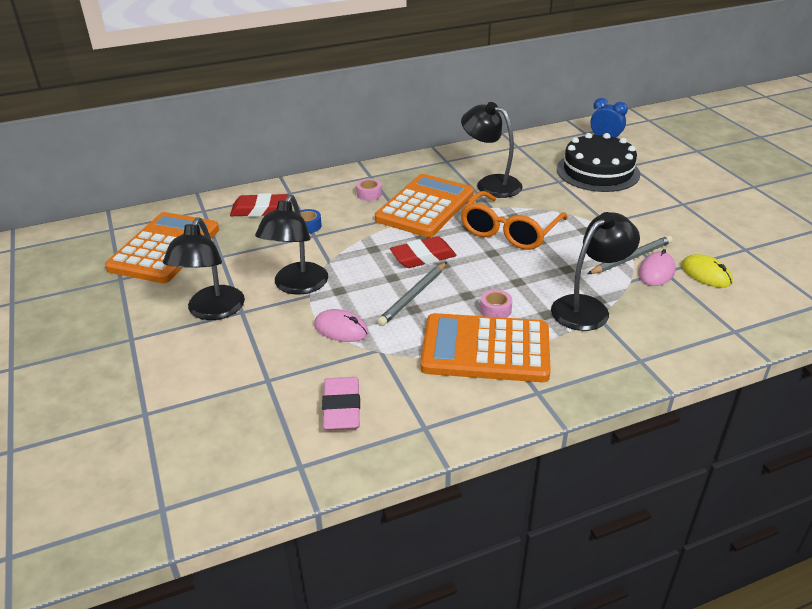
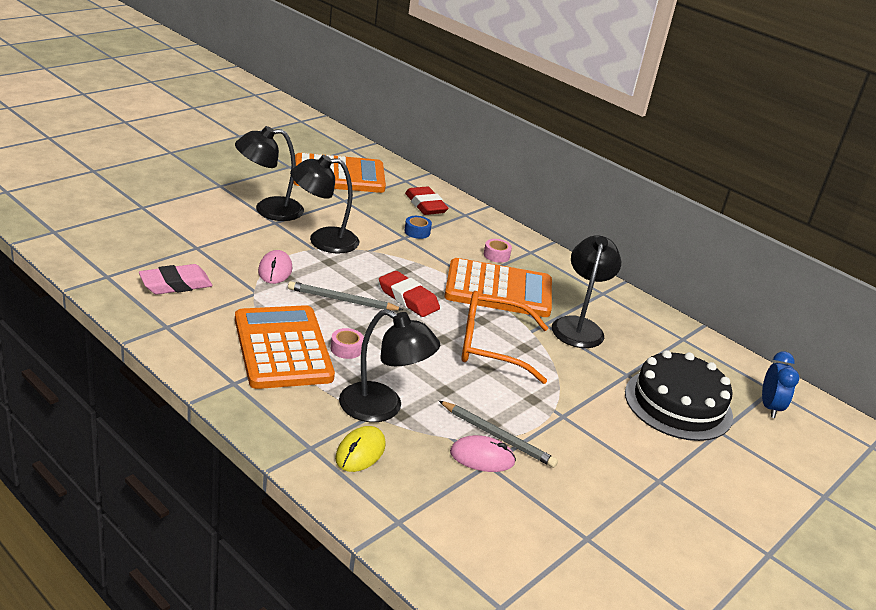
camera: 60 degrees right, 5 degrees down
yellow mouse [682,254,733,288] -> yellow mouse moved to [335,426,386,472]

